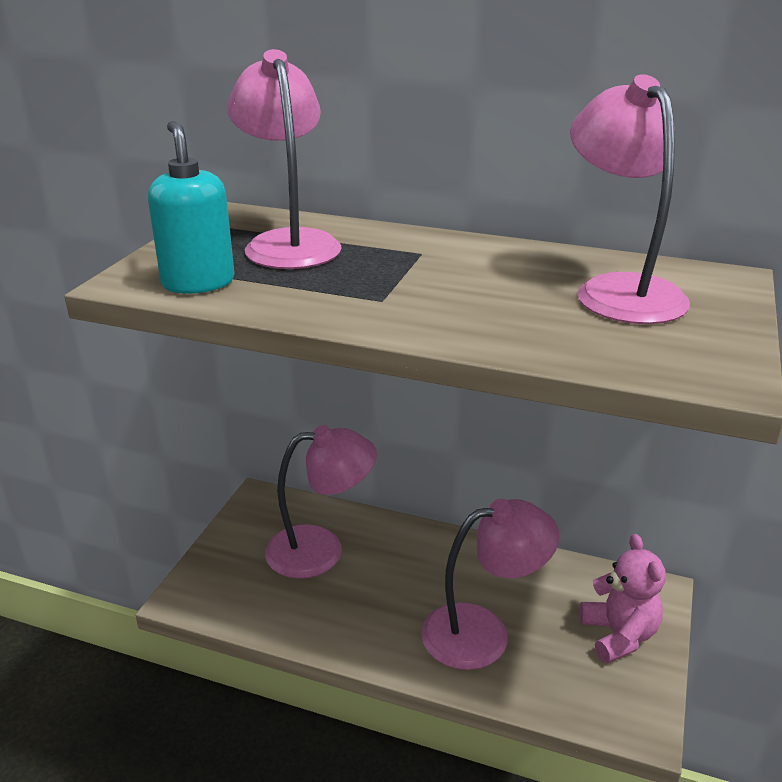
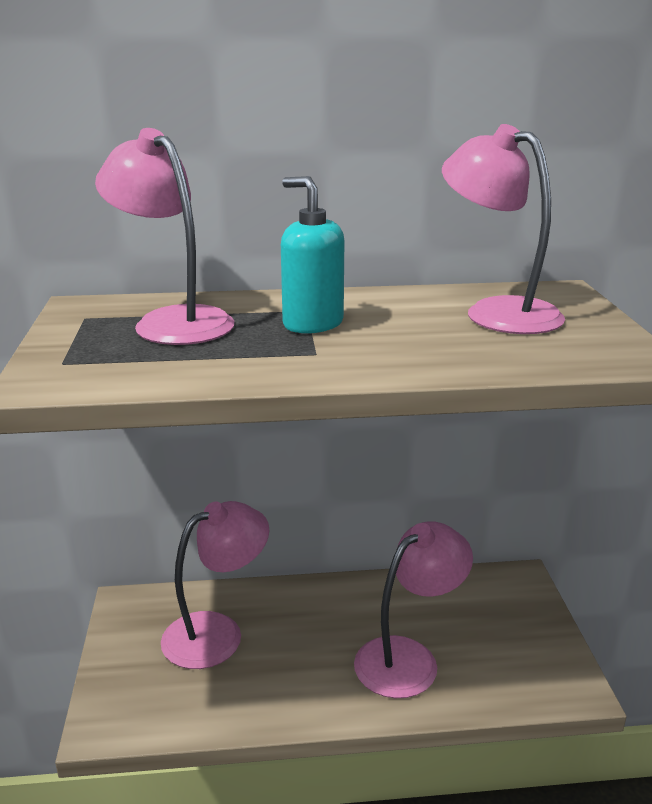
camera: 25 degrees left, 5 degrees down
turquoise soap dispenser [148,121,235,294] -> turquoise soap dispenser moved to [281,176,344,334]
pink teddy bear [580,534,665,663] -> none

